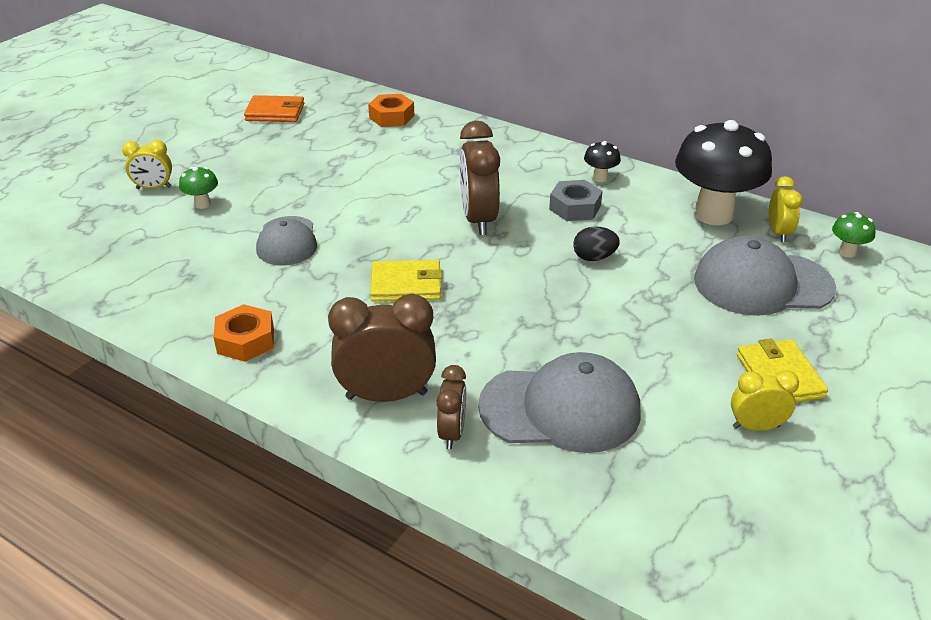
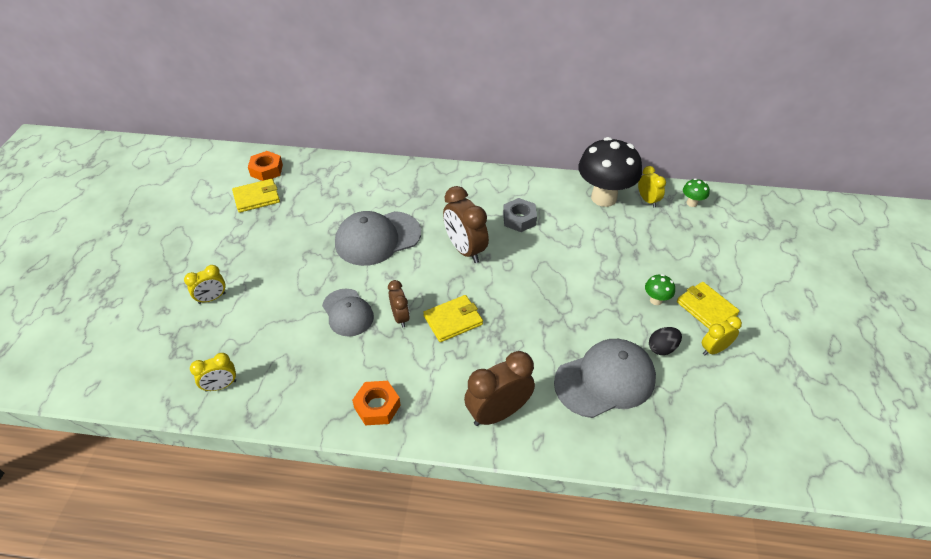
camera: 25 degrees left, 10 degrees up
green mushroom [179,167,218,209] -> green mushroom moved to [645,274,675,305]
orange wallet [244,95,304,122] -> yellow wallet [232,179,280,213]
orange nut [368,94,414,127] -> orange nut moved to [248,151,283,181]
brown clock [437,365,466,449] -> brown clock moved to [388,280,410,328]
black egg [573,226,620,261] -> black egg moved to [649,327,682,355]
black mushroom [584,141,621,182] -> none
grey cap [694,236,836,316] -> grey cap moved to [335,211,421,266]
none -> yellow clock [190,353,236,392]

